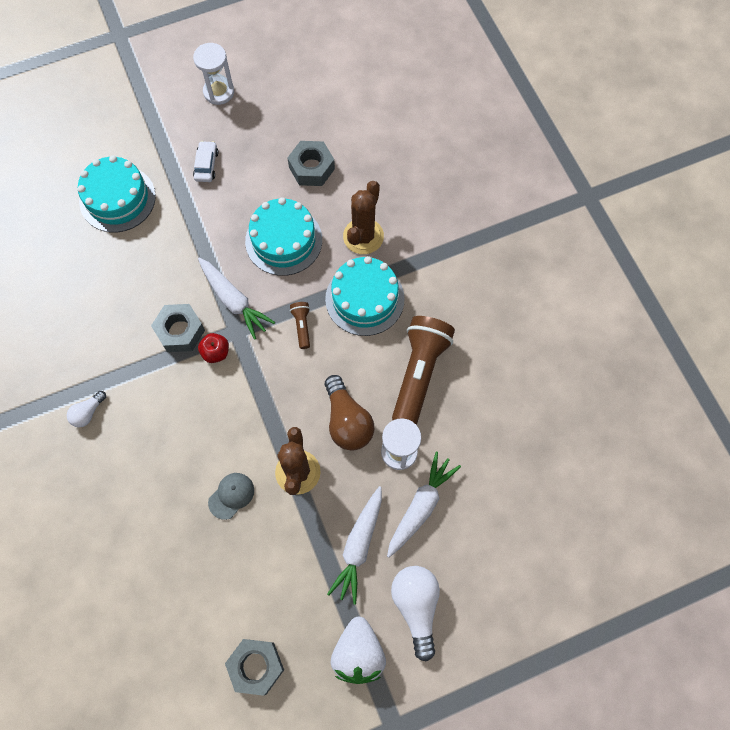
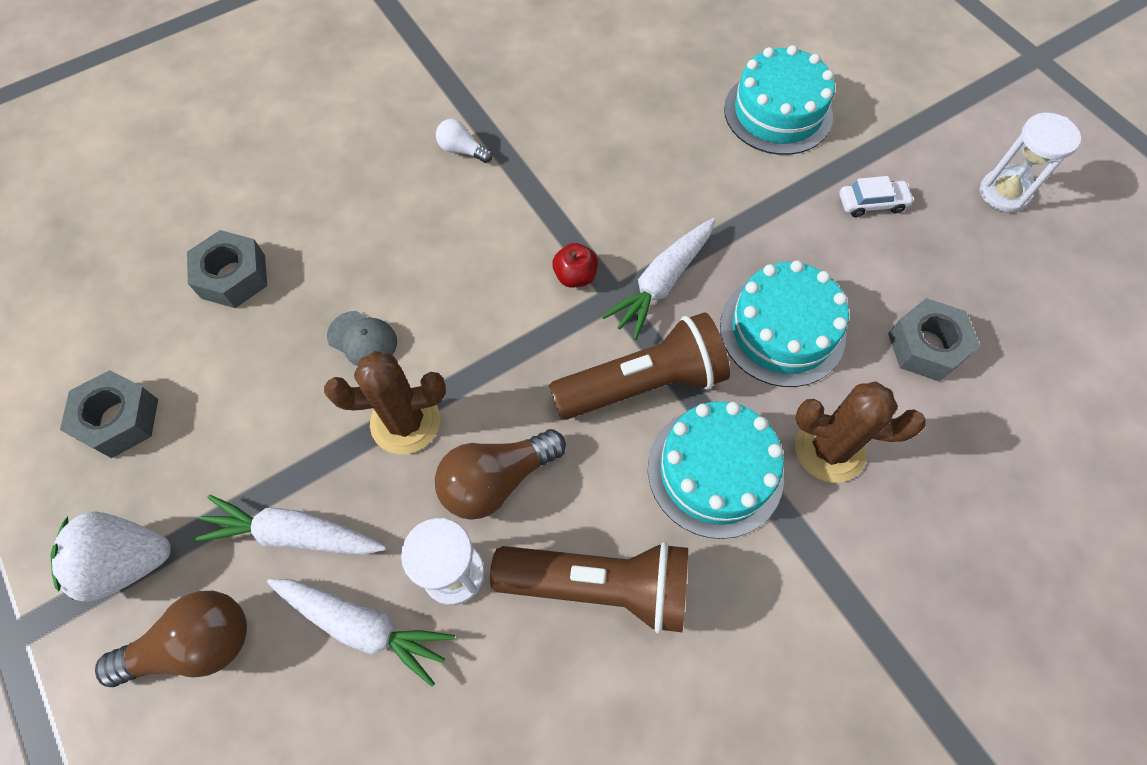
camera: 80 degrees right, 5 degrees down
grey nut [151,304,205,352] -> grey nut moved to [187,230,267,308]
brown flashlight [290,302,310,349] -> brown flashlight [549,312,730,420], size x2.30
white light bulb [391,566,440,661] -> brown light bulb [95,591,247,687]

